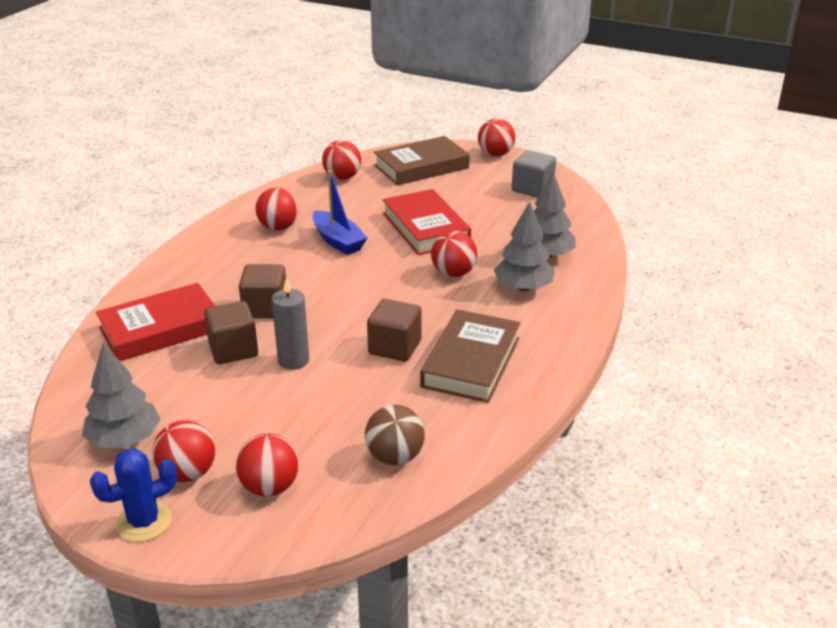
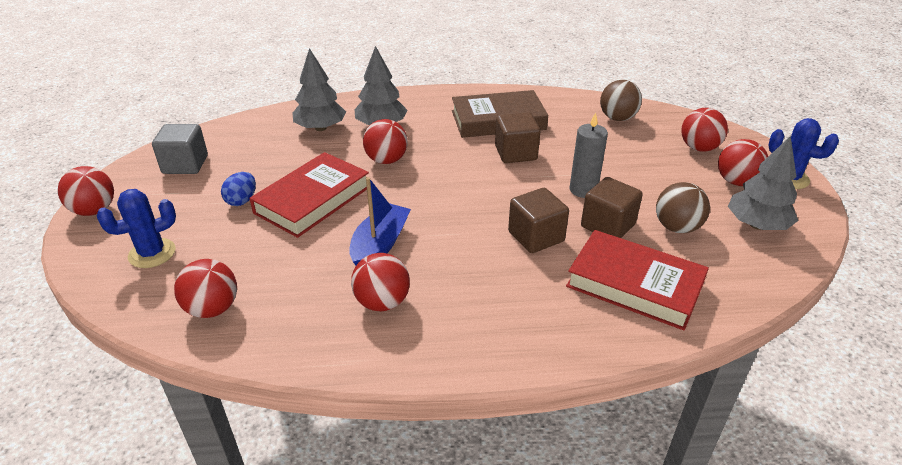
camera: 120 degrees left, 5 degrees up
brown book [374,136,469,185] -> blue cactus [97,189,176,268]
none -> blue egg [221,172,256,206]
none -> brown ball [656,182,710,233]

